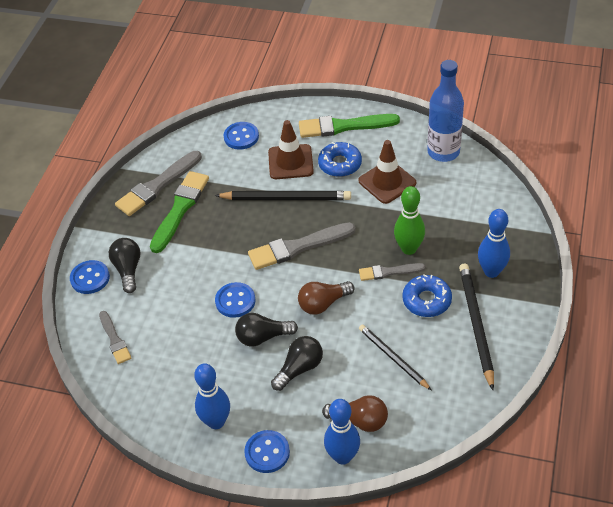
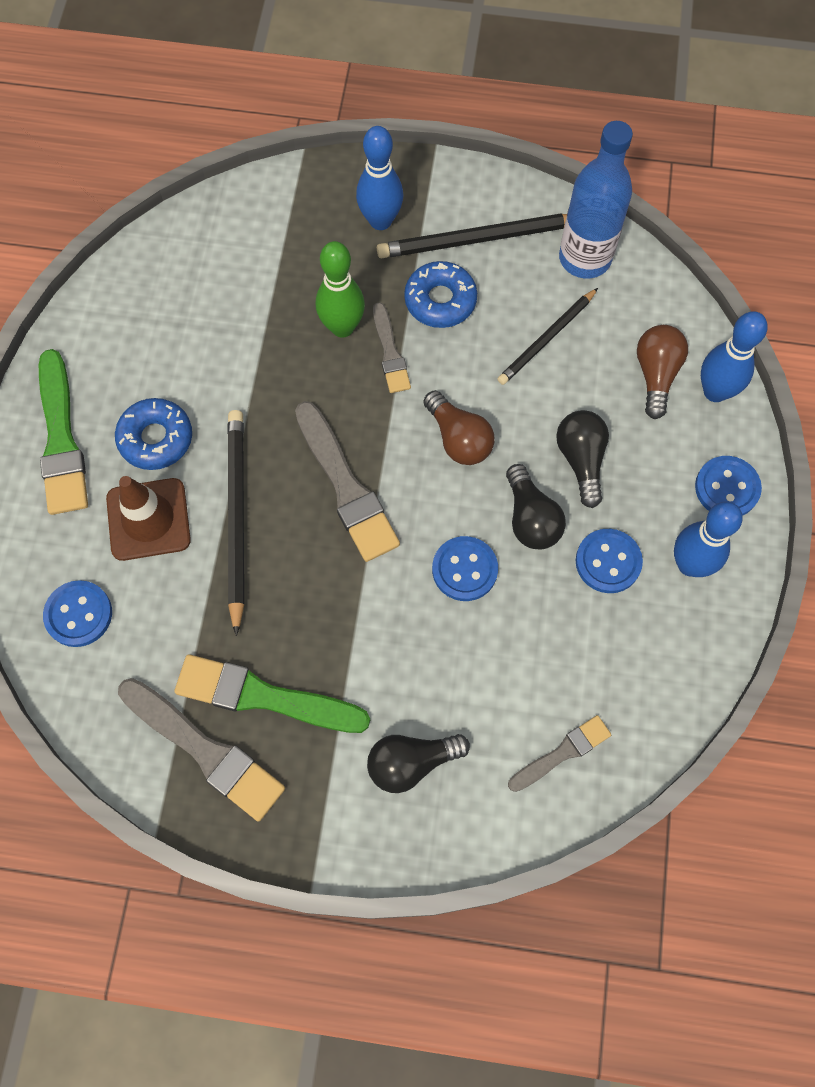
camera: 100 degrees left, 20 degrees up
blue button [70,260,110,294] -> blue button moved to [576,529,643,593]
black light bulb [271,336,323,391] -> black light bulb turned 45 degrees clockwise [556,410,609,508]
brown traffic cone [359,140,416,204] -> none
blue bottle [427,60,464,162] -> blue bottle moved to [559,121,633,278]

